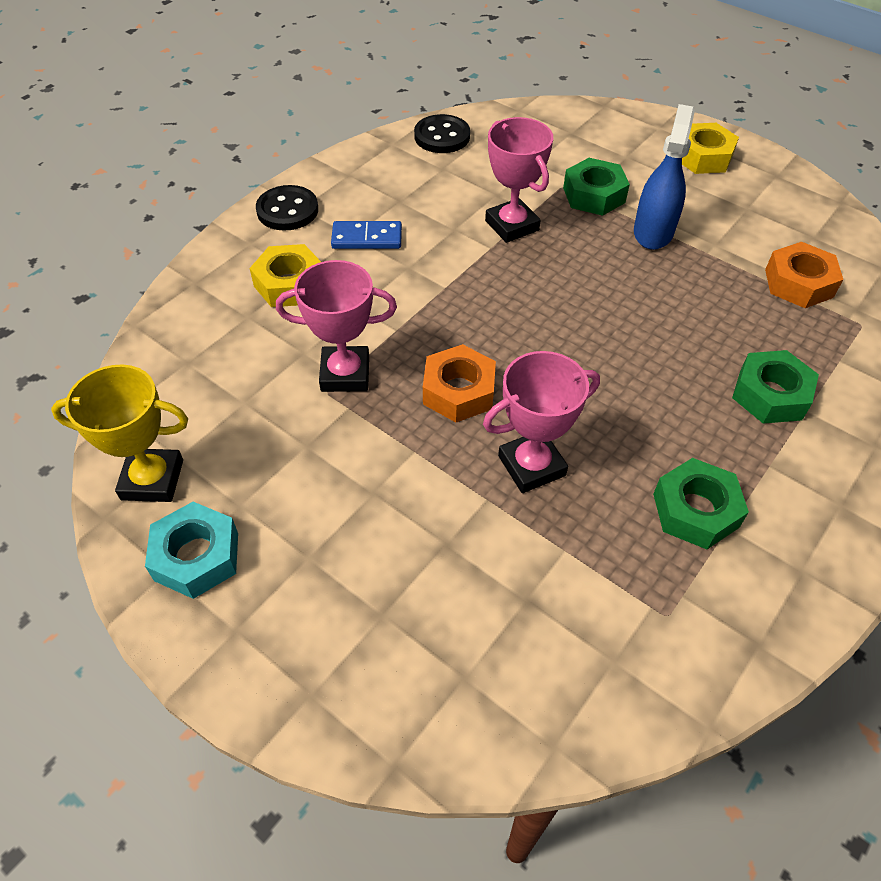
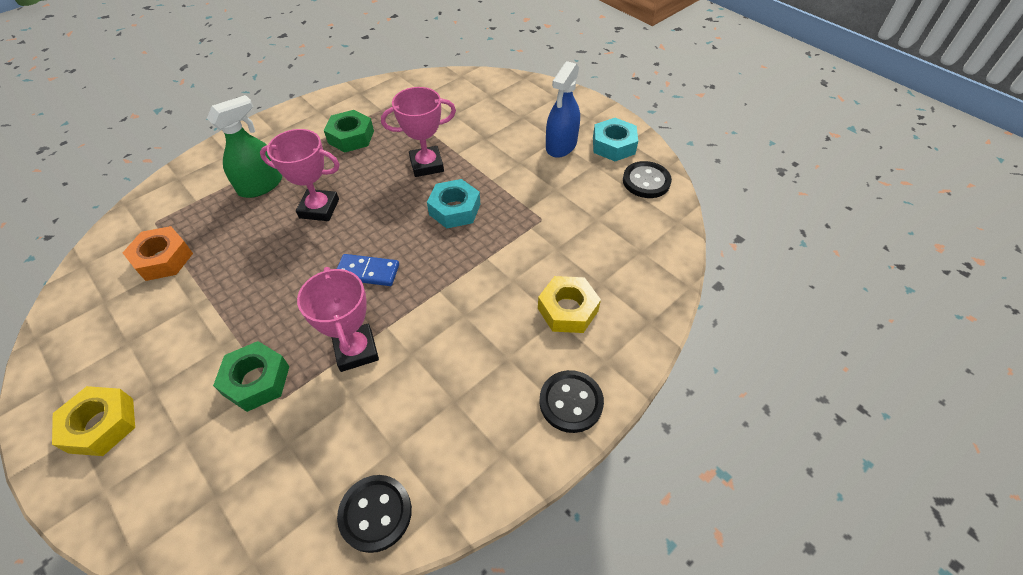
camera: 170 degrees left, 0 degrees up
yellow trophy [51,364,188,502] -> black button [623,161,672,198]
pink trophy [276,260,397,392] -> pink trophy moved to [260,129,340,221]
blue domino [331,221,402,249] -> blue domino moved to [337,254,399,286]
orange nut [423,344,496,422] -> turquoise nut [427,179,480,229]
blue spray bottle [634,104,695,250] -> blue spray bottle moved to [546,61,580,158]
green nut [732,350,819,424] -> green spray bottle [207,95,282,198]

